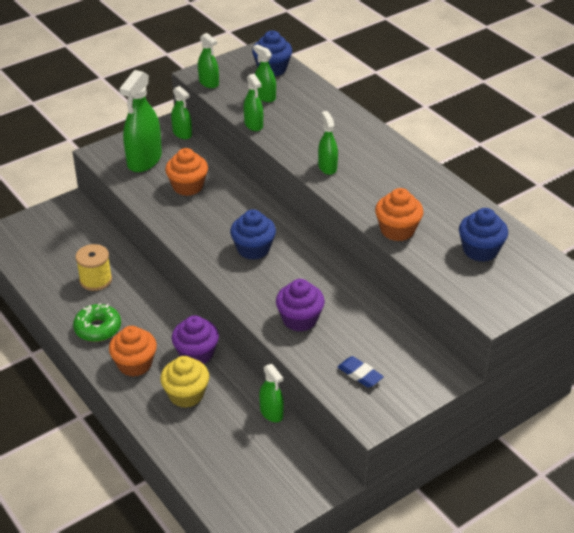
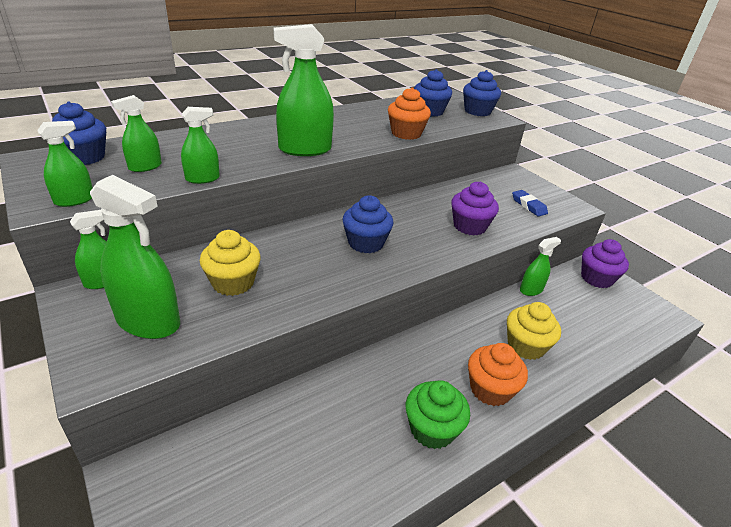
camera: 90 degrees left, 5 degrees down
green donut [73,303,121,342] -> green cupcake [406,380,470,449]
yellow spool [75,244,112,291] -> none
orange cupcake [165,148,208,196] -> yellow cupcake [200,230,261,296]
purple cupcake [172,315,219,364] -> purple cupcake moved to [581,239,629,288]
green spray bottle [318,111,338,175] -> green spray bottle [273,24,334,156], size x1.82
blue eraser [338,356,384,388] -> blue eraser turned 75 degrees counterclockwise [512,190,548,217]
none -> blue cupcake [463,70,501,116]

